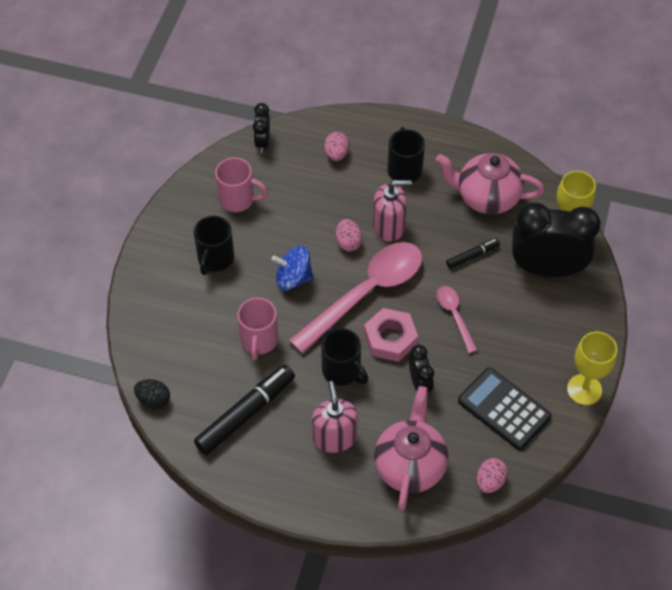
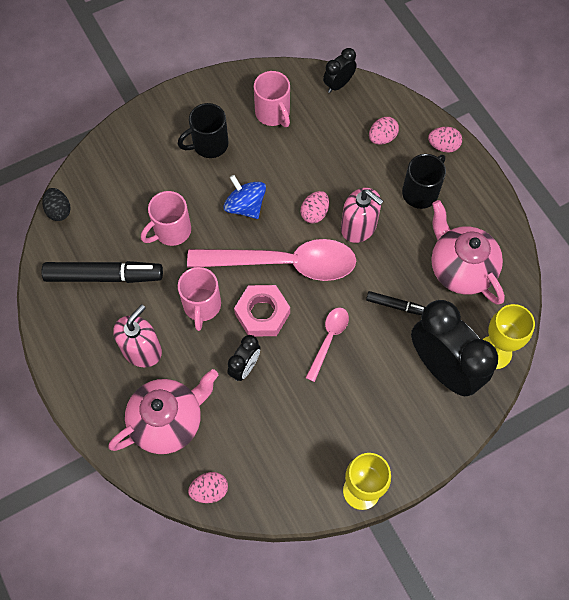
camera: 45 degrees right, 10 degrees up
black mug [321,328,368,386] -> pink mug [178,267,221,331]
black calculator [458,368,551,450] -> none
none -> pink egg [428,127,462,153]

